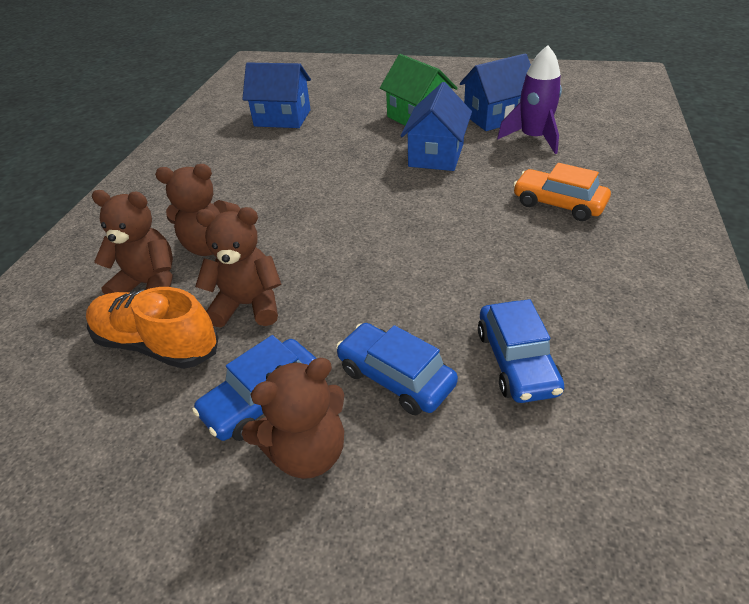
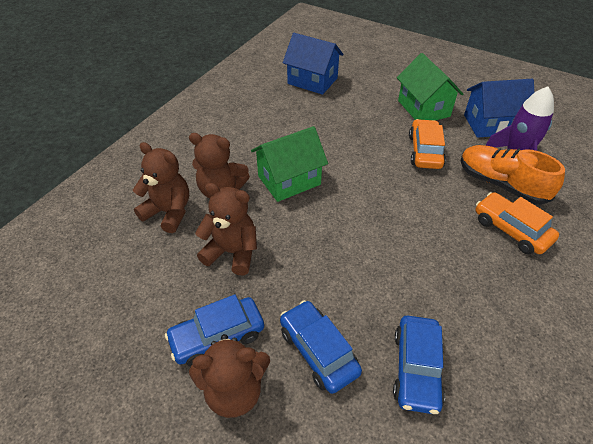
camera: 15 degrees right, 5 degrees up
orange shoe [86,287,219,369] -> orange shoe moved to [461,145,565,205]
blue house [400,82,472,171] -> orange car [409,119,446,169]
none -> green house [251,126,328,202]

